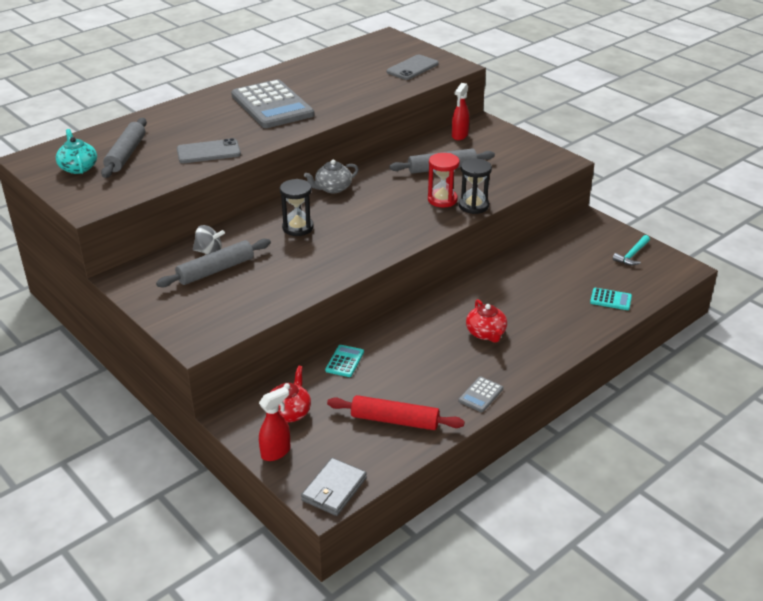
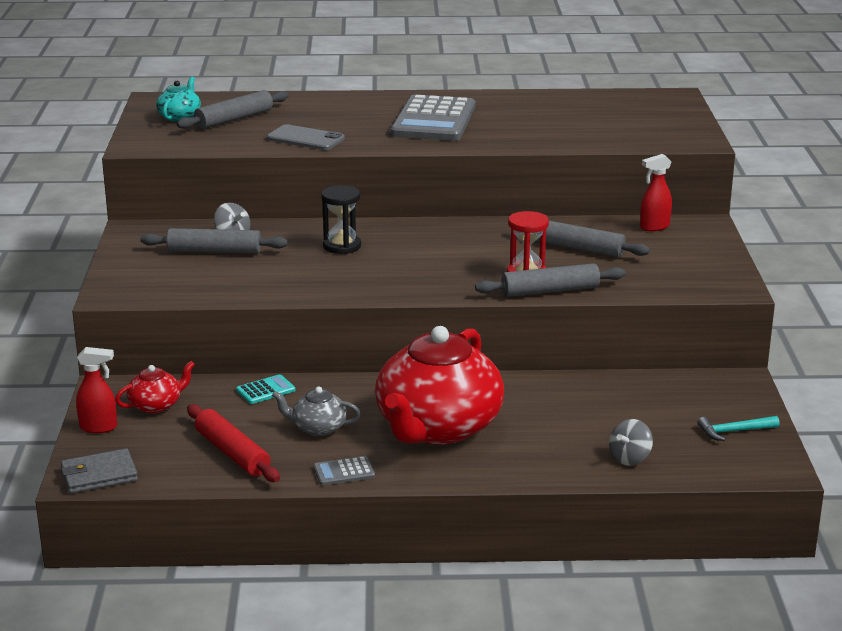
camera: 40 degrees right, 10 degrees down
grey teapot [304,160,358,193] -> grey teapot moved to [272,387,361,436]
grey phone [387,55,439,80] -> none
black hourglass [459,158,492,214] -> grey rolling pin [475,263,625,297]
red teapot [466,299,507,343] -> red teapot [375,326,504,445], size x2.35
turquoise calculator [590,288,632,310] -> grey spinning top [609,419,653,466]

